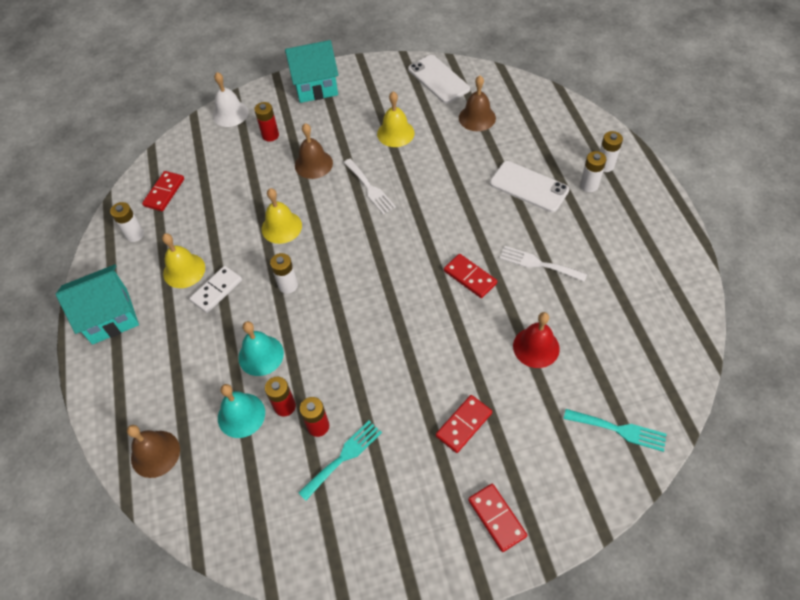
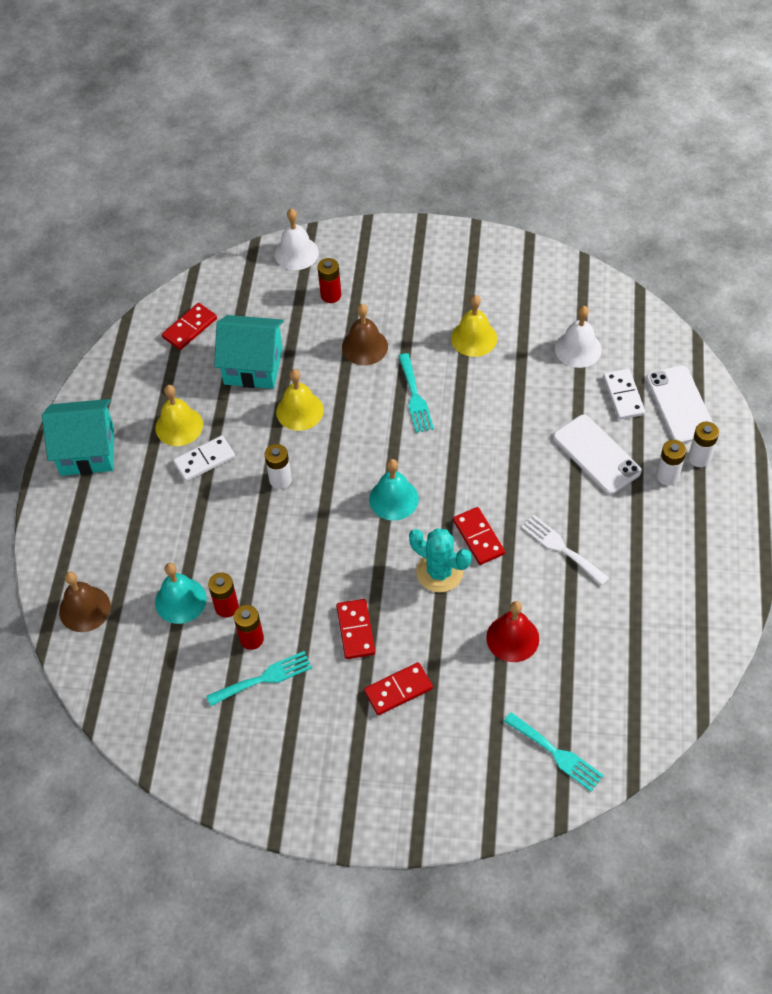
camera: 20 degrees right, 0 degrees up
white battery [110,202,144,242] -> none
turquoise bell [238,321,284,376] -> turquoise bell moved to [369,459,419,521]
turquoise house [285,40,339,103] -> turquoise house moved to [214,315,284,389]
white fork [343,159,396,214] -> turquoise fork [398,353,434,433]
white phone [408,55,470,103] -> white phone moved to [646,365,713,443]
brown bell [459,76,496,131] -> white bell [555,306,602,368]
red domino [468,484,527,552] -> red domino moved to [336,599,375,659]
none -> turquoise cactus [409,528,471,592]
none -> white domino [603,369,645,420]

